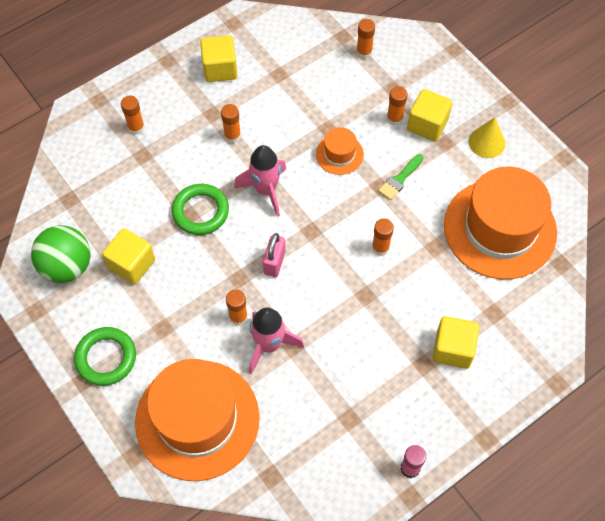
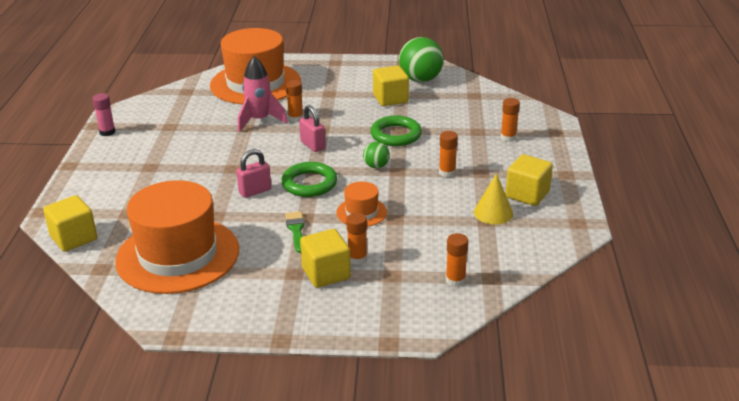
camera: 130 degrees right, 30 degrees down
green ring [74,327,136,386] -> green ring moved to [281,162,337,197]
pink rocket [234,145,286,217] -> green ball [363,142,390,168]
orange glue stick [372,218,394,256] -> pink padlock [236,149,271,198]
yellow cube [433,316,479,369] -> yellow cube moved to [43,195,97,252]
yellow cone [469,117,505,158] -> yellow cone moved to [474,173,513,224]

